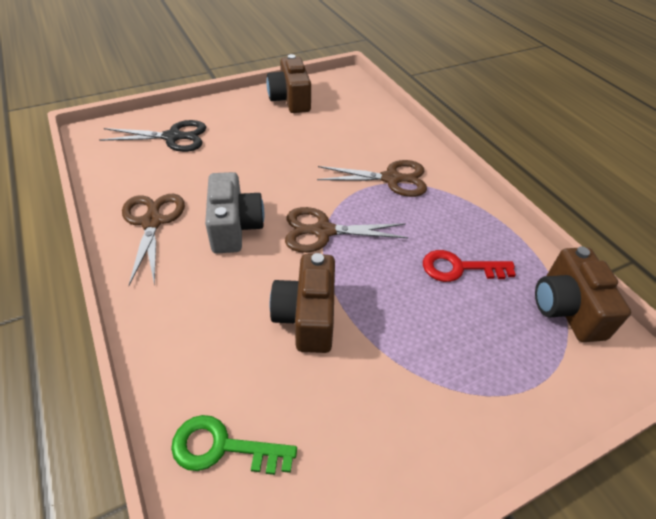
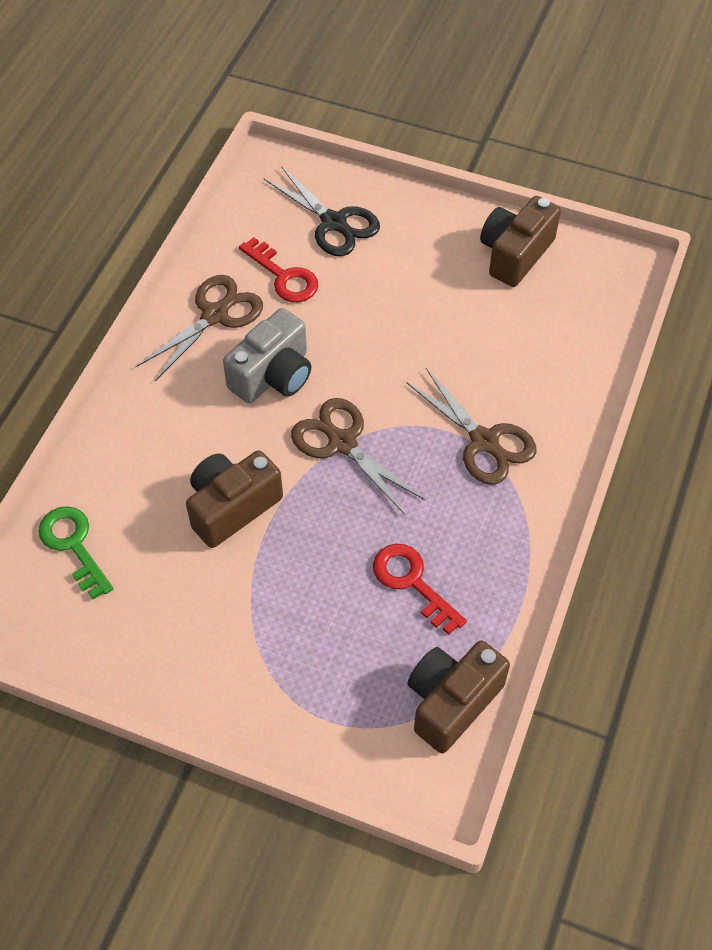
camera: 50 degrees right, 10 degrees up
none -> red key [239,237,319,302]

